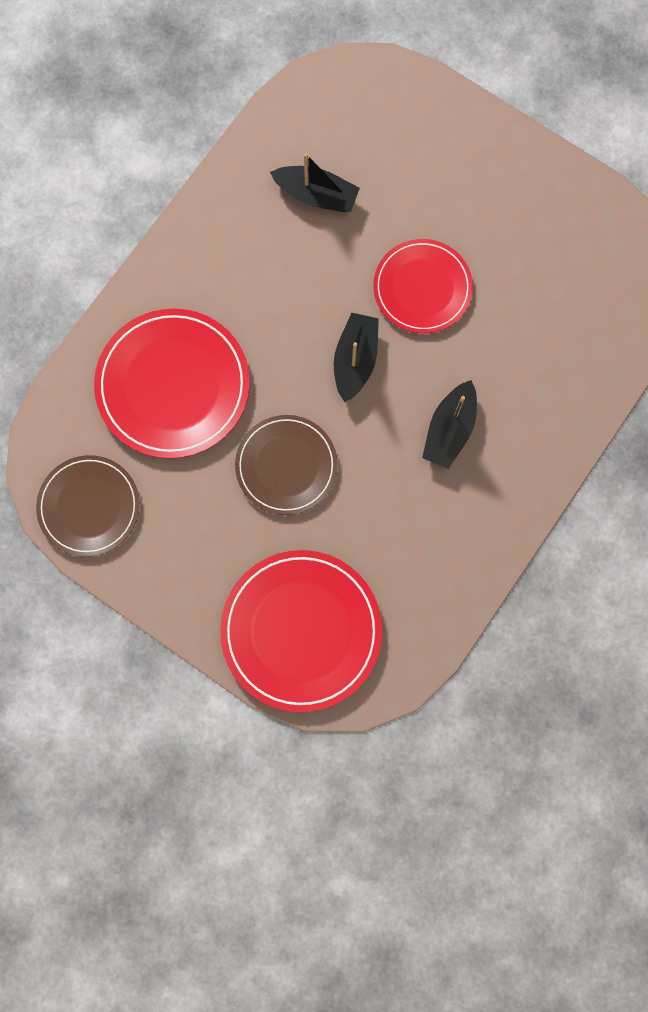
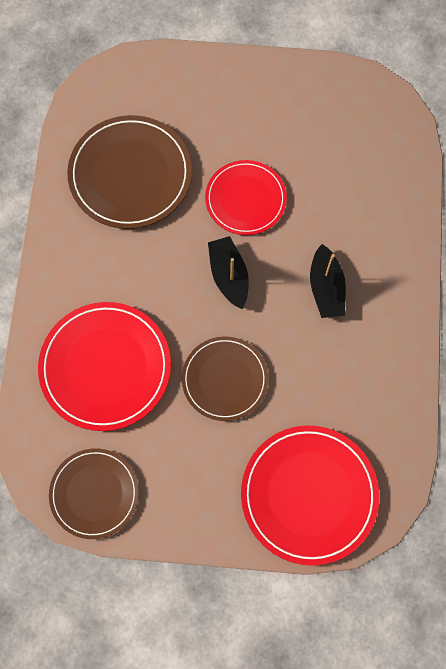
camera: 30 degrees left, 5 degrees down
black boat [270,153,360,212] -> brown plate [67,115,192,229]

